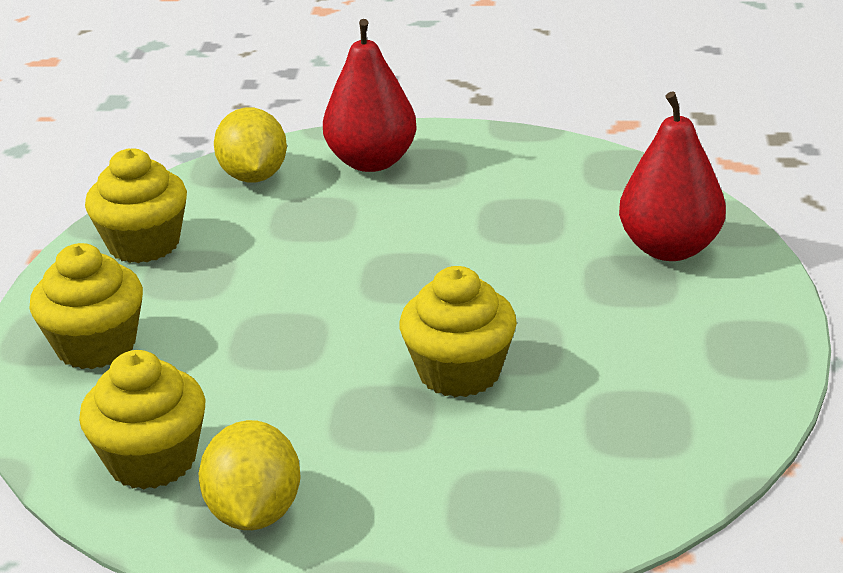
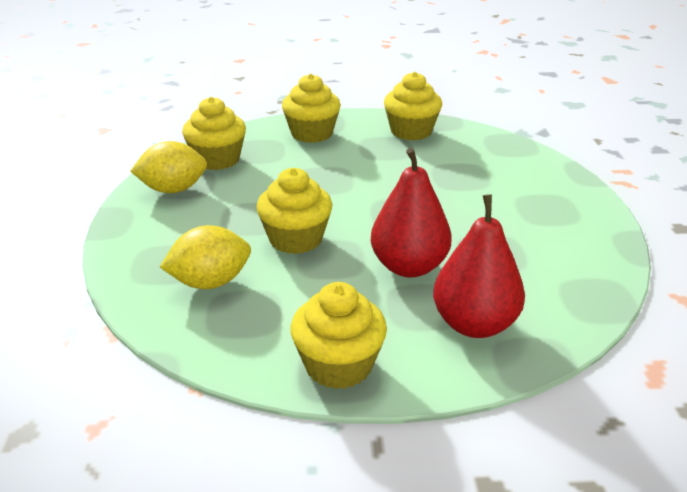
camera: 80 degrees right, 0 degrees up
yellow lemon [214,107,287,183] -> yellow lemon moved to [160,225,251,289]
red pear [323,19,417,172] -> red pear moved to [371,148,452,277]
none -> yellow cupcake [290,282,387,389]

